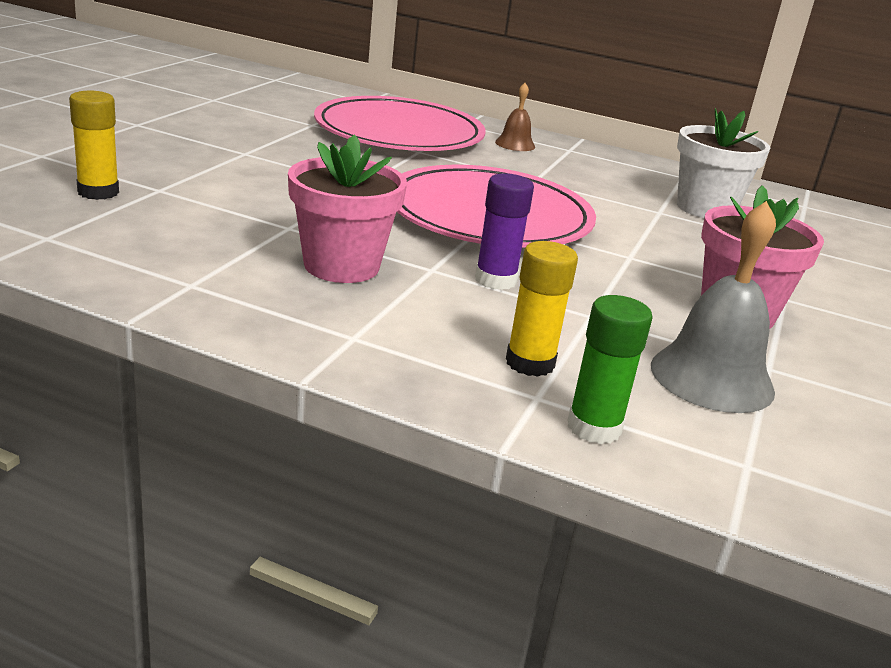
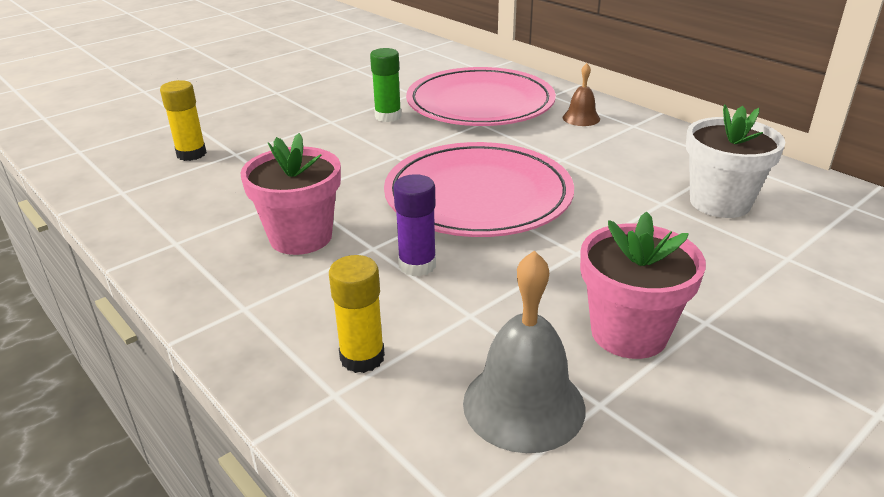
camera: 30 degrees right, 5 degrees up
green glue stick [567,295,653,444] -> green glue stick moved to [370,48,401,122]

